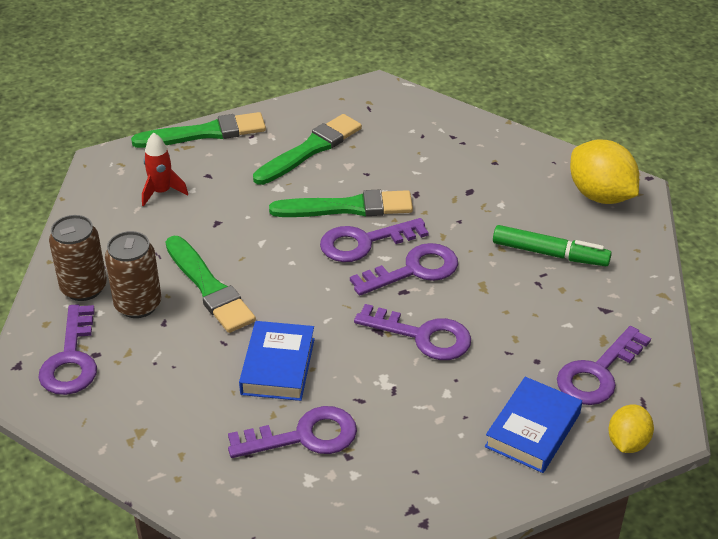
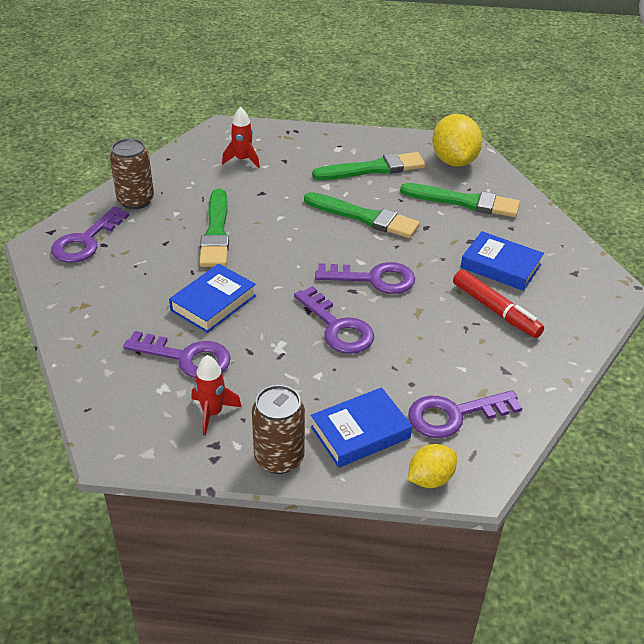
camera: 30 degrees right, 0 degrees up
brown can [105,231,162,318] -> brown can moved to [252,385,305,474]
green brush [131,112,266,148] -> green brush moved to [400,183,520,217]
purple key [320,218,429,262] -> none
green marker [493,225,612,266] -> red marker [453,270,544,338]
yellow lemon [570,140,639,204] -> yellow lemon moved to [432,114,482,167]
none -> red rocket [192,355,242,436]
none -> blue book [461,231,544,291]

